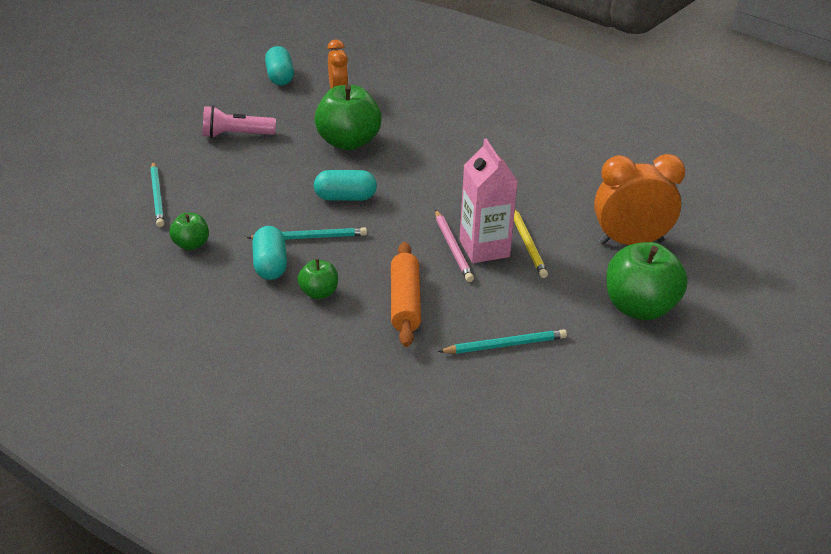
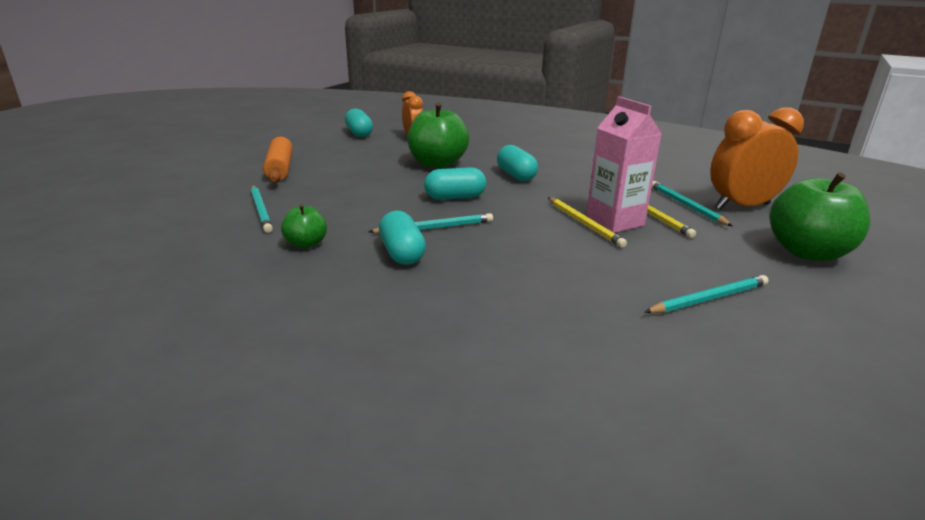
camera: 10 degrees left, 10 degrees down
pink flashlight [203,106,276,138] -> none
green apple [297,259,338,299] -> none
orange rolling pin [391,242,421,347] -> orange rolling pin moved to [263,137,293,183]
pink pencil [435,209,474,282] -> yellow pencil [548,197,627,248]
none -> turquoise capsule [497,145,538,181]
none -> turquoise pencil [652,181,733,226]

